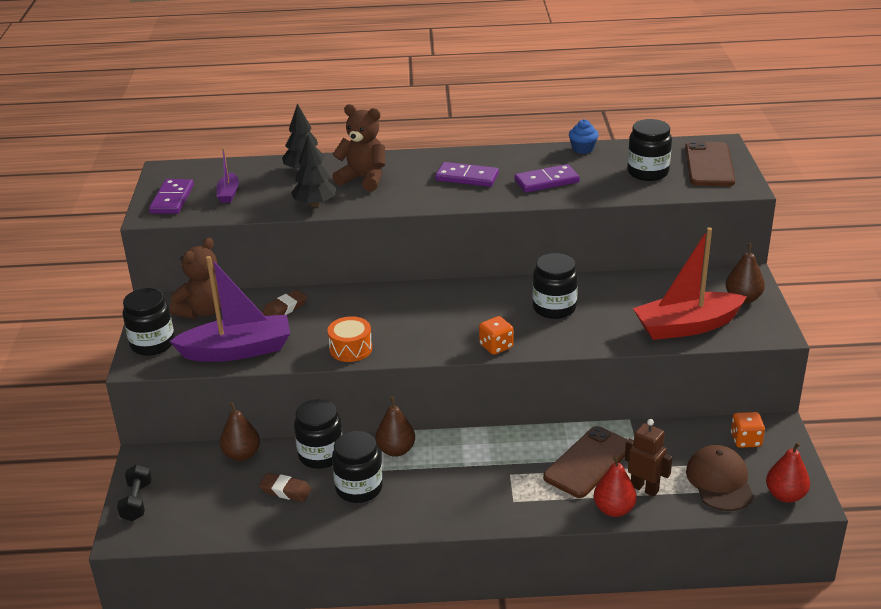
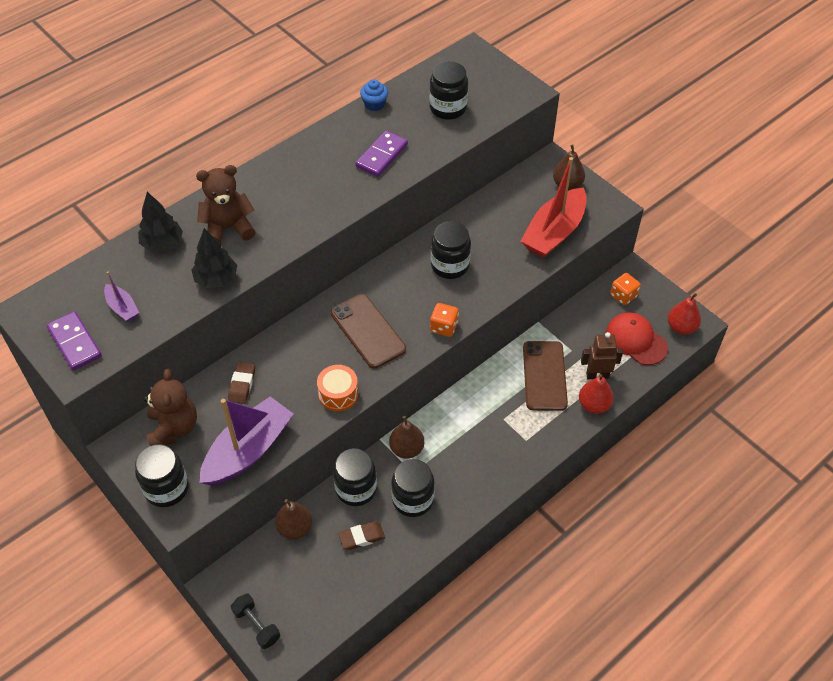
camera: 40 degrees left, 20 degrees up
purple domino [435,162,499,187] -> none
brown phone [685,141,735,186] -> brown phone moved to [331,294,406,368]
brown cap [686,445,754,511] -> red cap [606,312,668,365]

